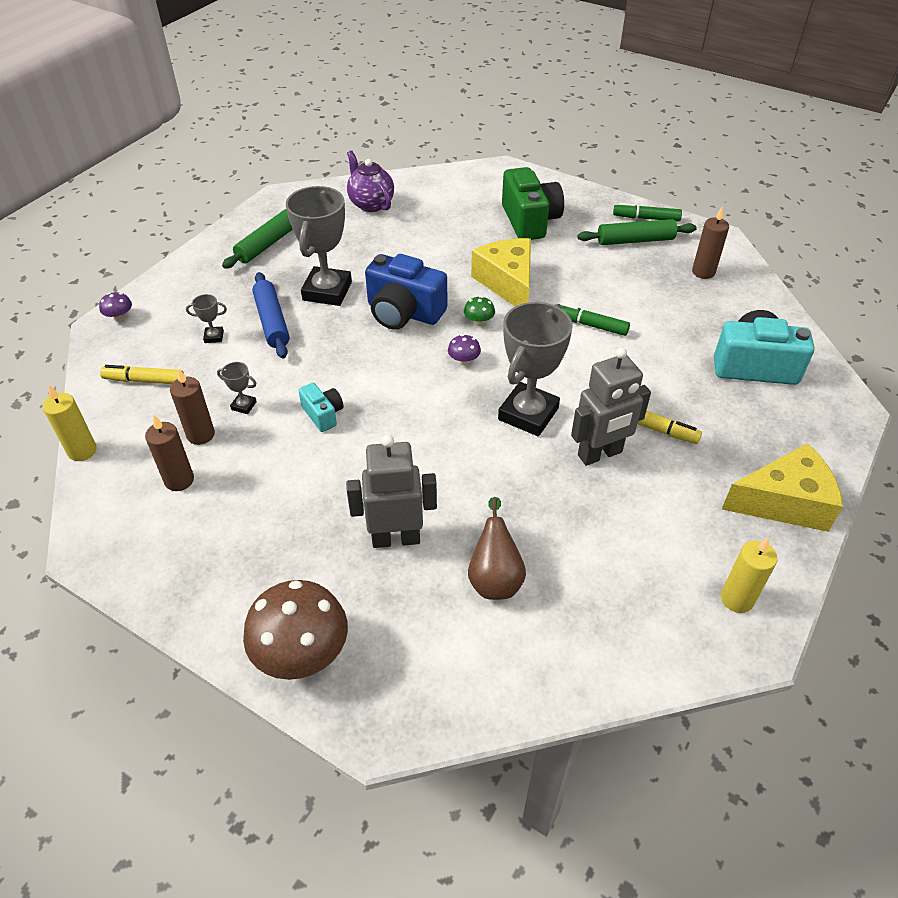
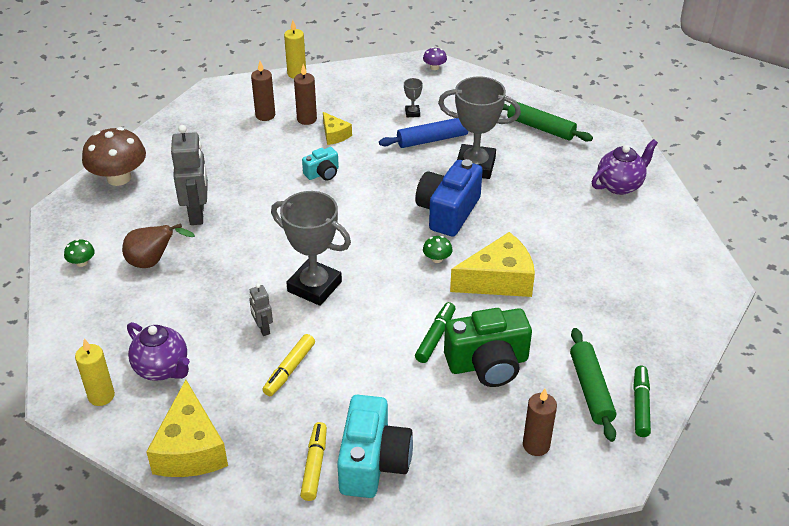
camera: 90 degrees right, 5 degrees down
yellow marker [100,365,184,384] -> yellow marker moved to [300,422,327,501]
grey trophy [217,362,257,414] -> yellow cheese [323,112,352,145]
purple mushroom [448,334,481,365] -> none
green camera [502,167,564,240] -> green camera moved to [444,308,532,387]
grey robot [571,347,651,466] -> grey robot [249,283,273,336], size x0.52
none -> green mushroom [64,239,95,267]
none -> purple teapot [127,322,190,381]

